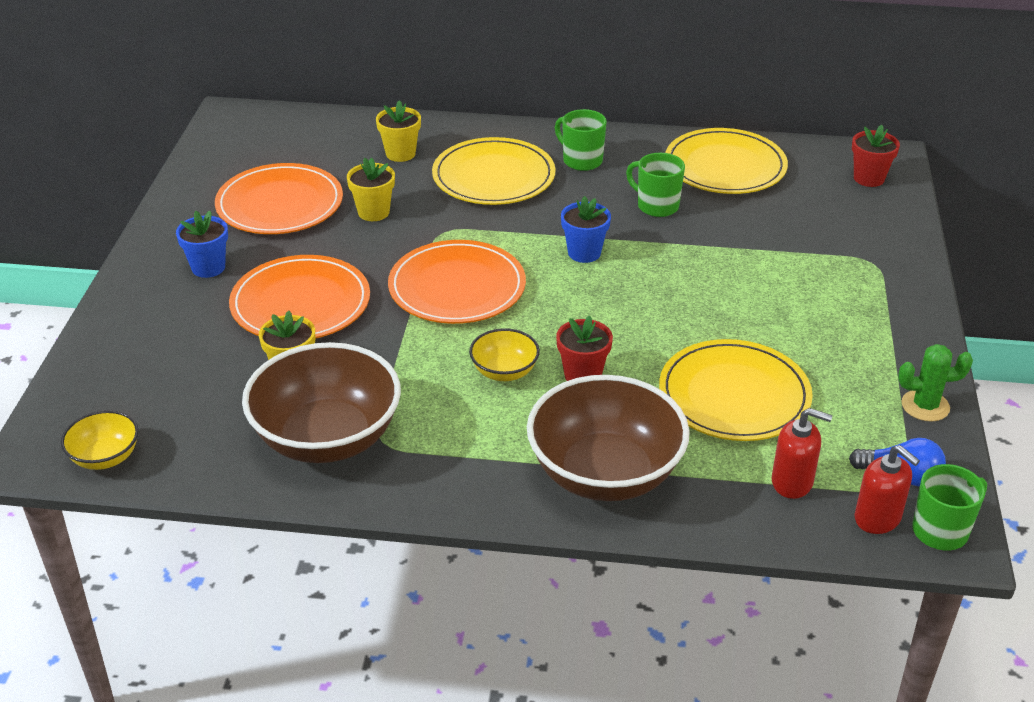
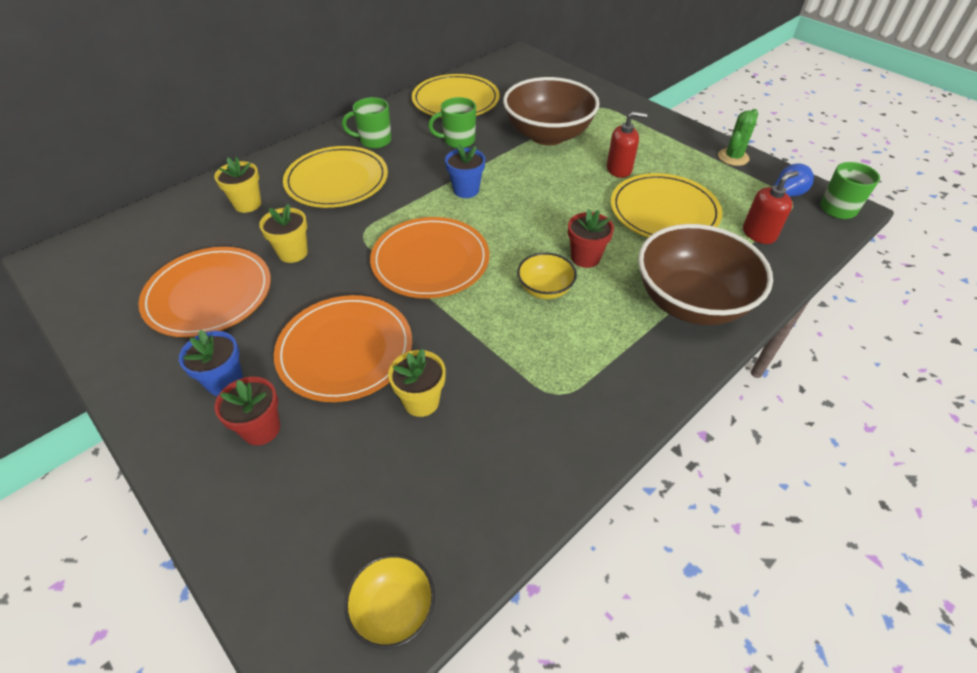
camera: 50 degrees left, 10 degrees up
brown bowl [242,342,401,463] -> brown bowl moved to [503,77,600,146]
red flower pot [852,125,900,187] -> red flower pot moved to [215,376,280,445]
red soap dispenser [855,445,920,534] -> red soap dispenser moved to [607,111,647,178]

